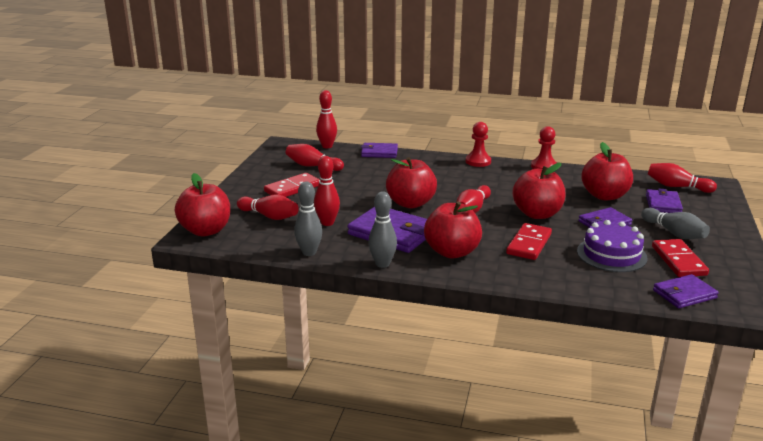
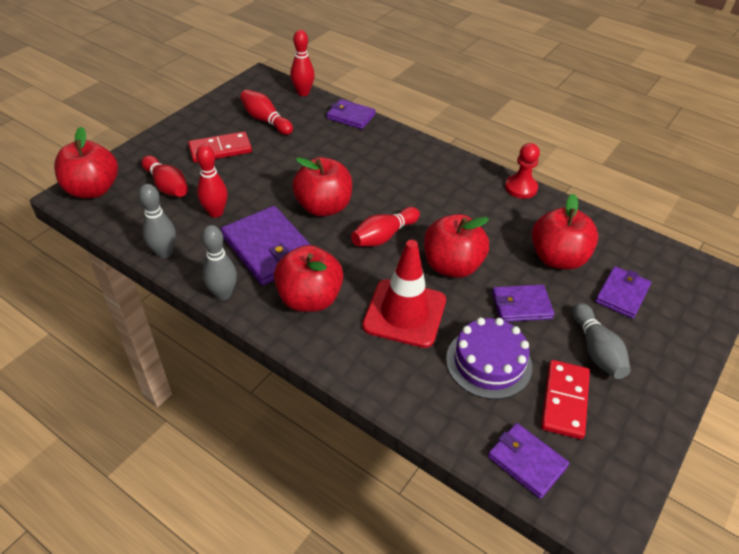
camera: 20 degrees right, 20 degrees up
red pawn [466,122,491,167] -> none
red domino [506,223,552,260] -> red traffic cone [362,240,446,348]
red bowling pin [648,163,717,193] -> none
purple wallet [653,274,719,308] -> purple wallet turned 45 degrees clockwise [488,423,569,499]

